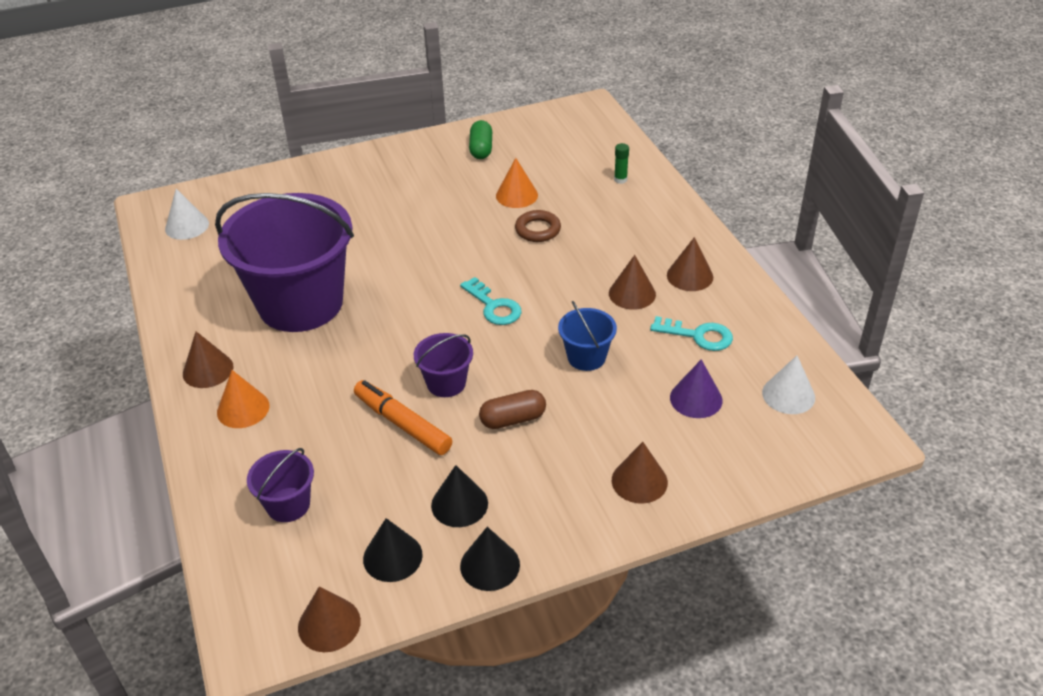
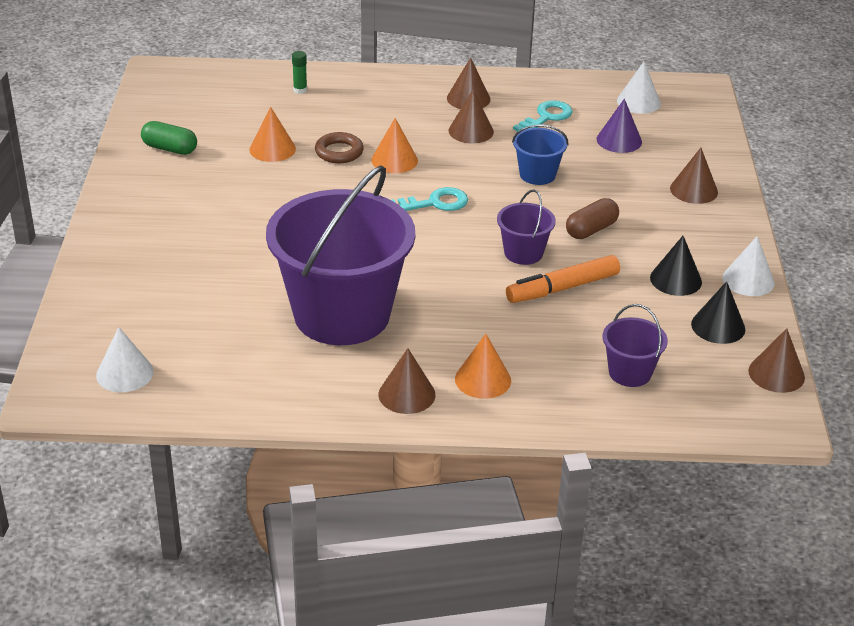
camera: 70 degrees left, 5 degrees down
black cone [460,527,520,591] -> white cone [723,236,775,296]
brown capsule [479,390,546,429] -> brown capsule turned 45 degrees clockwise [566,198,619,239]
none -> orange cone [371,118,418,173]

